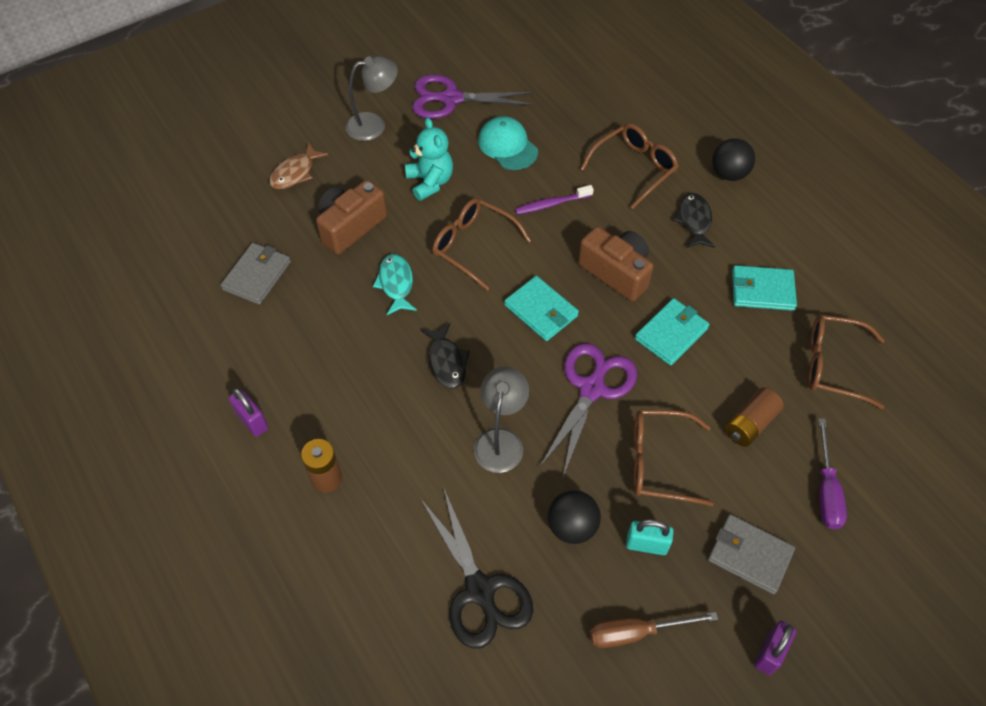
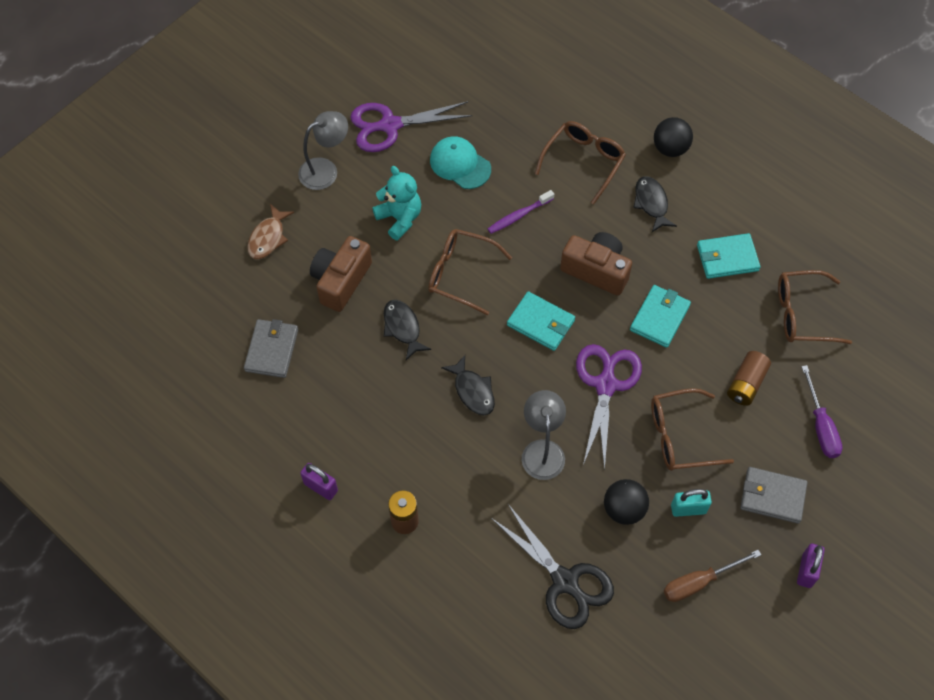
camera: 15 degrees left, 5 degrees up
turquoise fish [373,254,417,315] -> black fish [384,300,431,360]

